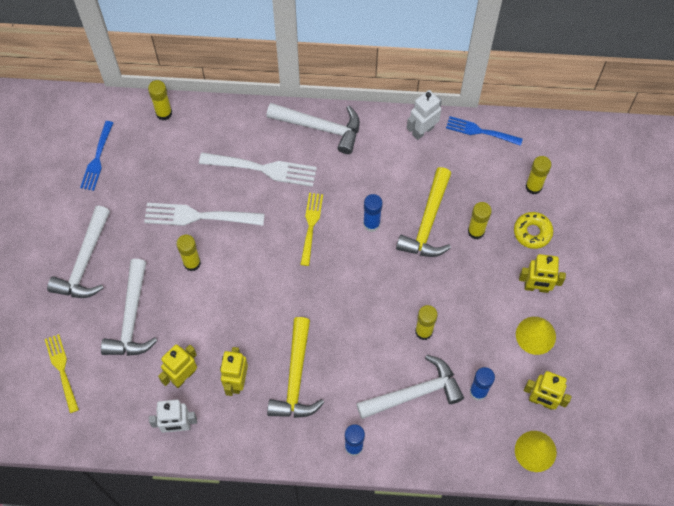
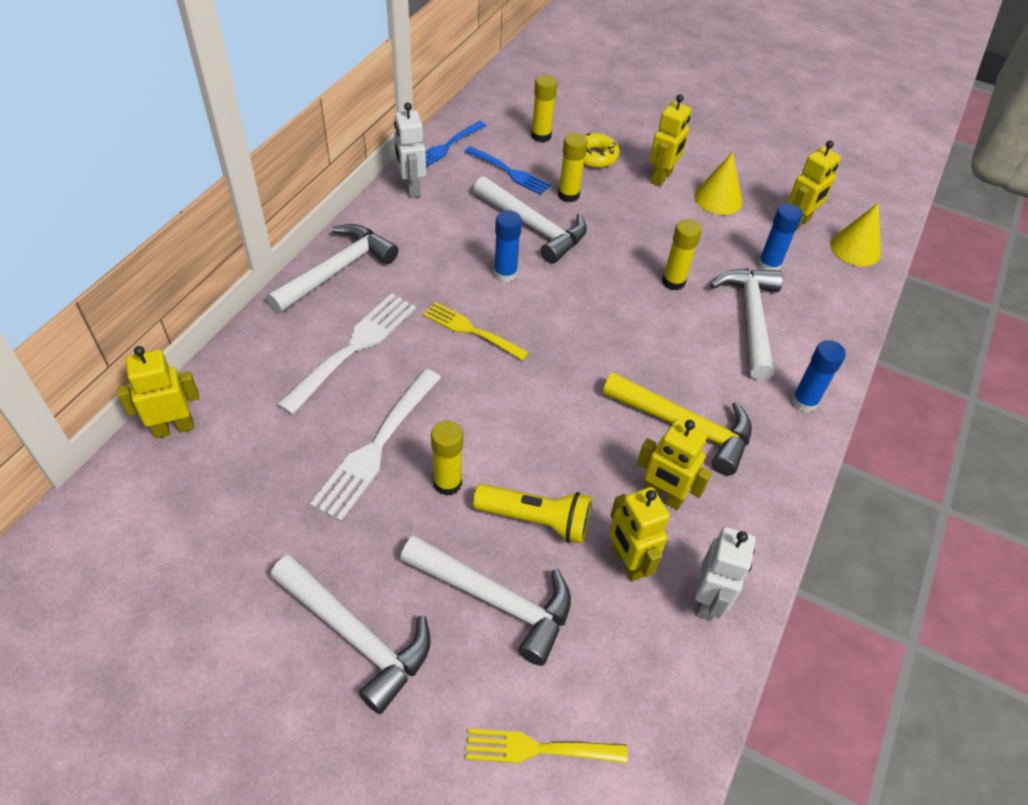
camera: 70 degrees left, 15 degrees down
blue fork [80,121,113,191] -> blue fork moved to [464,146,551,195]
yellow glue stick [148,80,172,120] -> yellow robot [117,346,200,439]
yellow hammer [396,167,451,257] -> white hammer [473,176,587,264]
none -> yellow flashlight [473,484,592,544]

